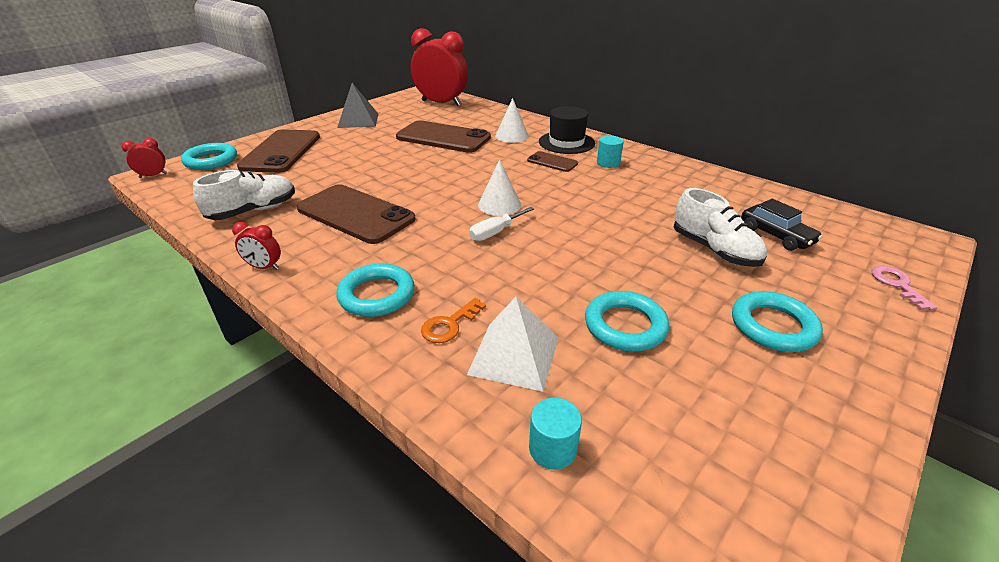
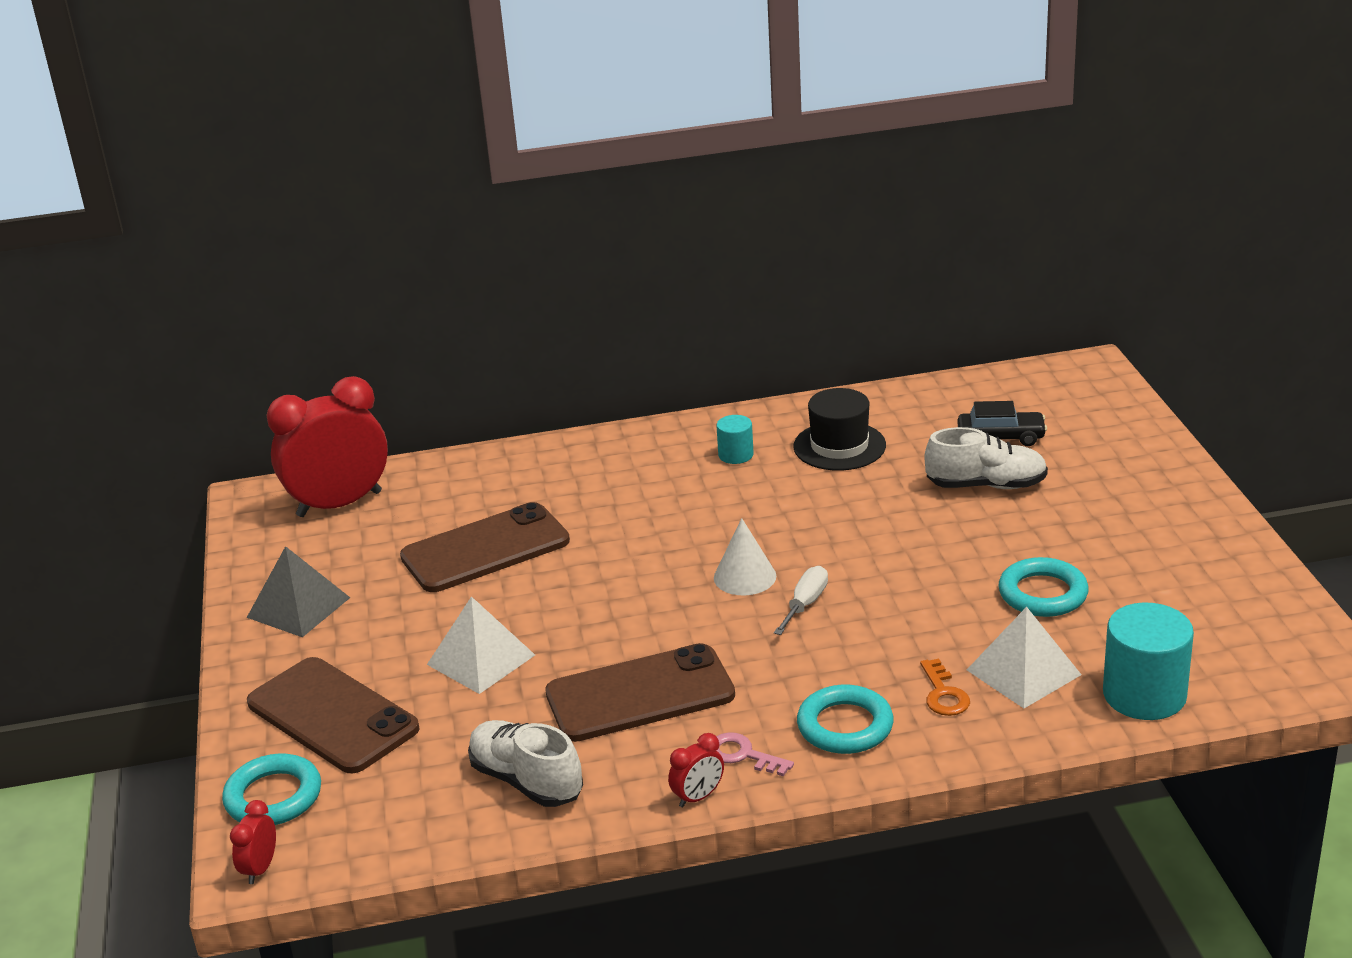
camera: 50 degrees left, 5 degrees down
white shoe [193,170,295,220] -> white shoe turned 45 degrees counterclockwise [468,720,583,807]
white screwdriver [469,207,534,241] -> white screwdriver turned 150 degrees counterclockwise [774,566,828,635]
white cone [495,98,529,143] -> none
brown phone [527,151,578,172] -> none
turquoise cylinder [529,398,582,470] -> turquoise cylinder [1103,603,1194,720], size x1.87
black hat [539,106,595,154] -> black hat moved to [793,388,886,471]
turquoise ring [732,291,823,352] -> none
pink key [872,266,938,310] -> pink key moved to [716,732,794,776]
none -> white pyramid [427,596,535,694]

